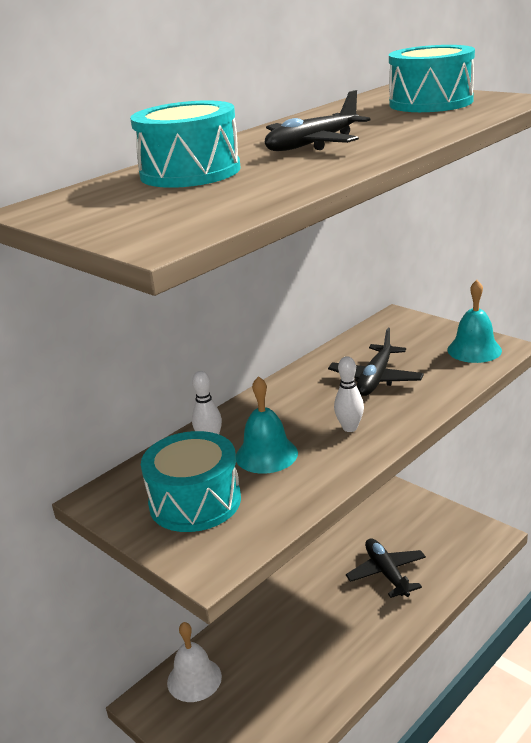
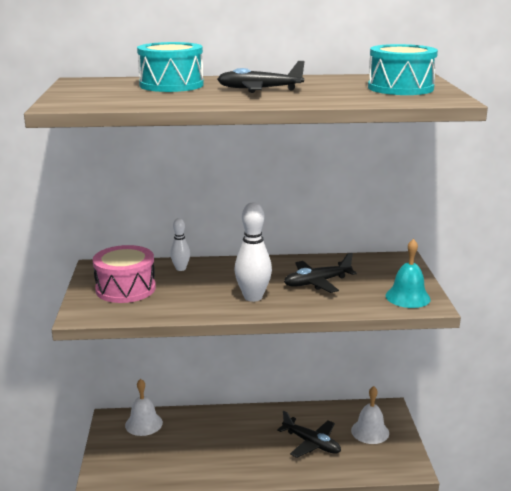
camera: 40 degrees right, 5 degrees down
turquoise drum [141,431,241,532] -> pink drum [93,245,156,303]
turquoise bell [236,376,298,474] -> none
white bowling pin [334,356,364,432] -> white bowling pin [234,202,272,302], size x1.71
black plane [346,538,426,598] -> black plane turned 105 degrees clockwise [277,411,341,458]
none -> white bell [351,386,389,444]

